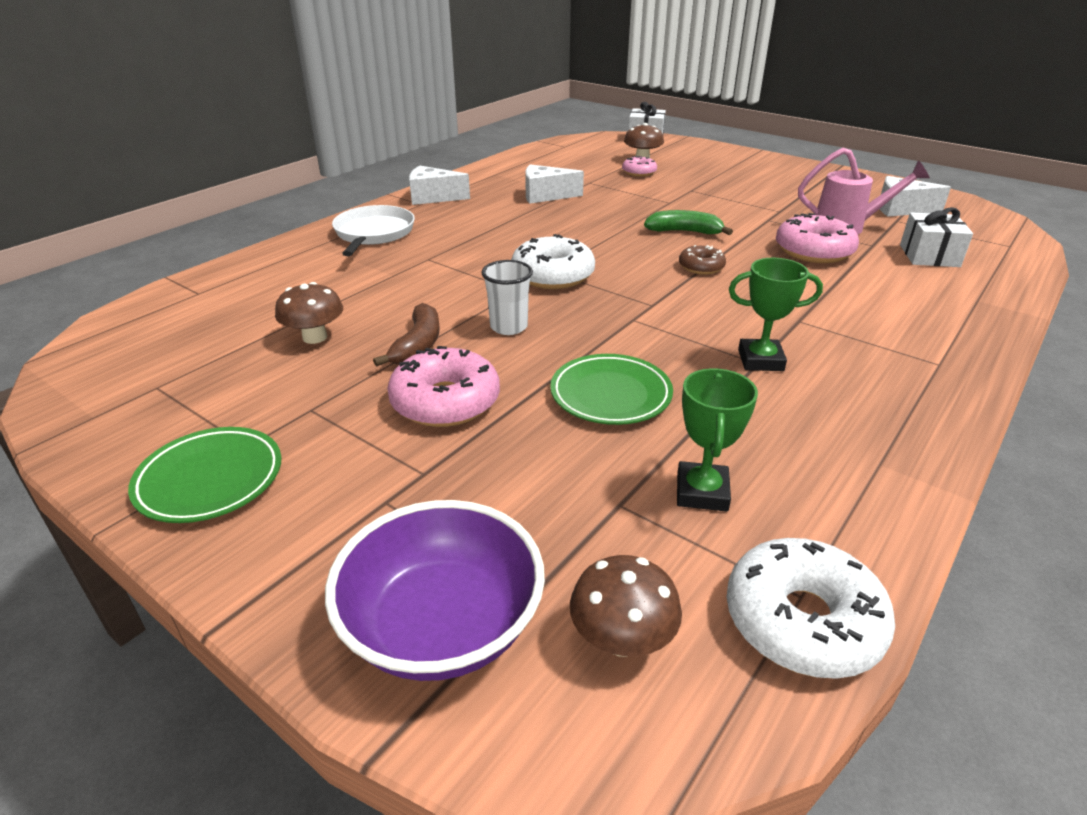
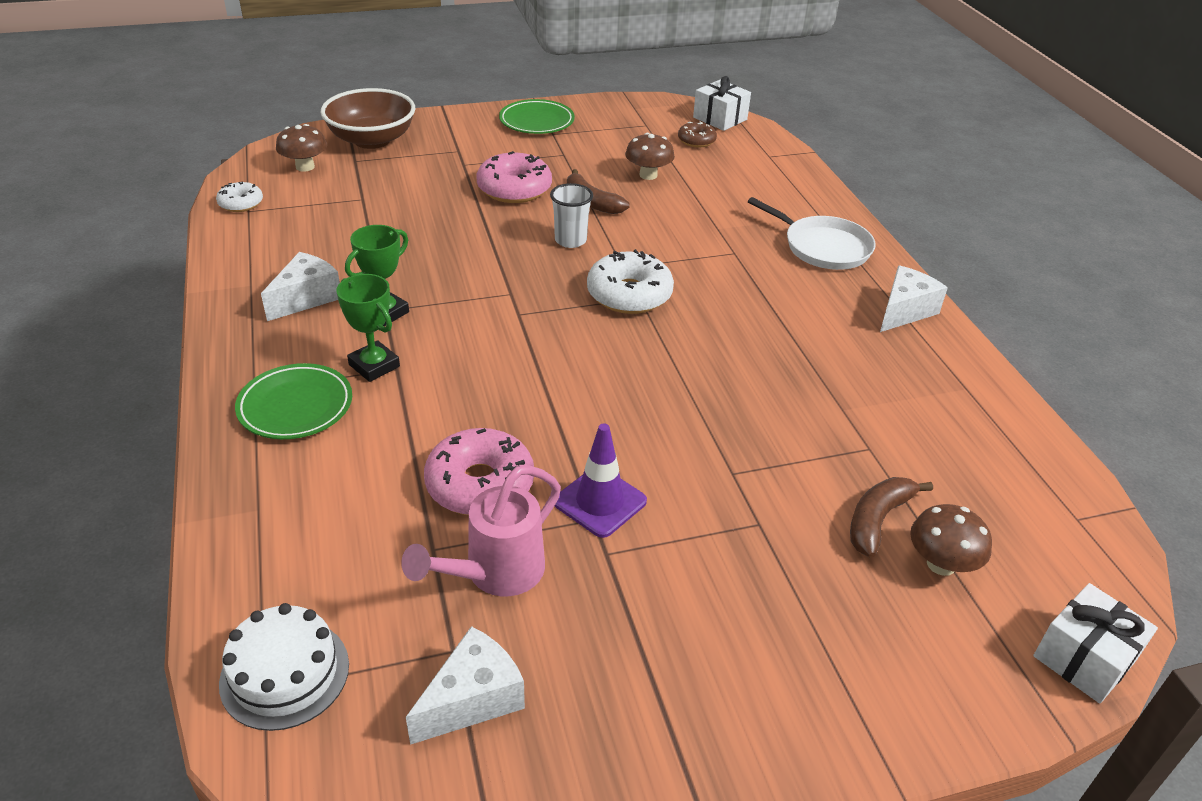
camera: 125 degrees right, 5 degrees up
purple bowl [325,500,545,681] -> brown bowl [321,88,415,149]
white cheese [525,164,584,204] -> white cheese moved to [261,252,340,321]
green plate [550,354,673,425] -> green plate moved to [235,363,352,439]
pink donut [622,156,657,177] -> brown banana [850,477,933,558]
green banana [644,210,733,235] -> none
green trophy [677,368,758,512] -> green trophy moved to [336,274,400,382]
brown donut [679,245,726,275] -> brown donut moved to [678,122,717,147]
white donut [727,538,895,679] -> white donut [216,181,263,212], size x0.57
white gift [900,207,973,267] -> white gift moved to [693,76,751,131]
none -> white cake [219,603,349,731]
none -> purple traffic cone [555,423,647,538]

